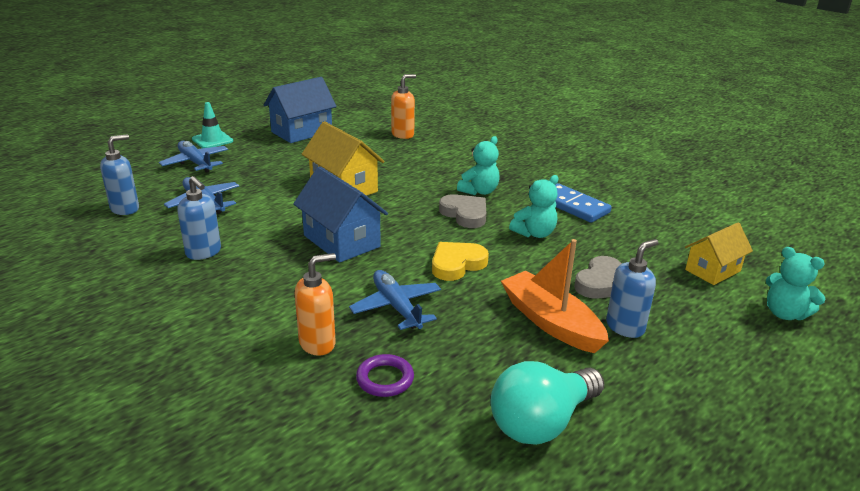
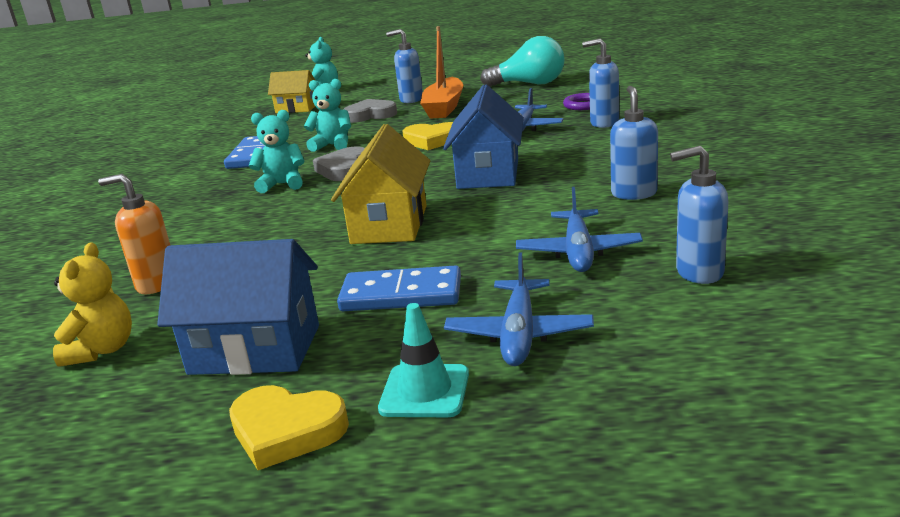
camera: 130 degrees left, 5 degrees down
orange soap dispenser [295,253,336,356] -> blue soap dispenser [582,38,619,128]
none -> yellow teddy bear [53,242,132,367]
none -> yellow heart [229,385,349,470]
none -> blue domino [337,265,461,311]

